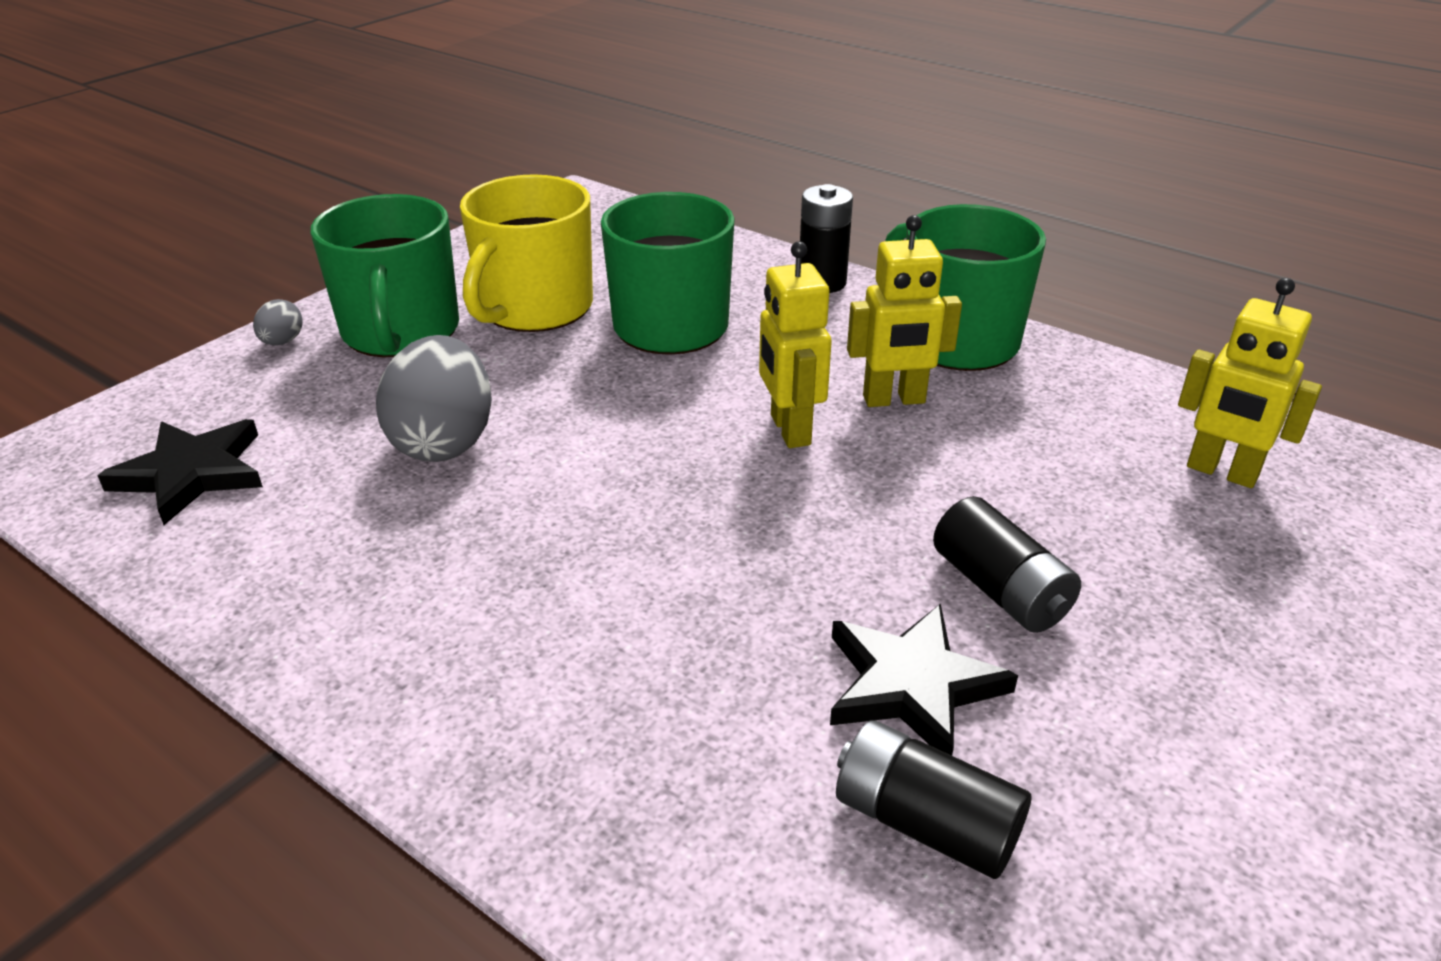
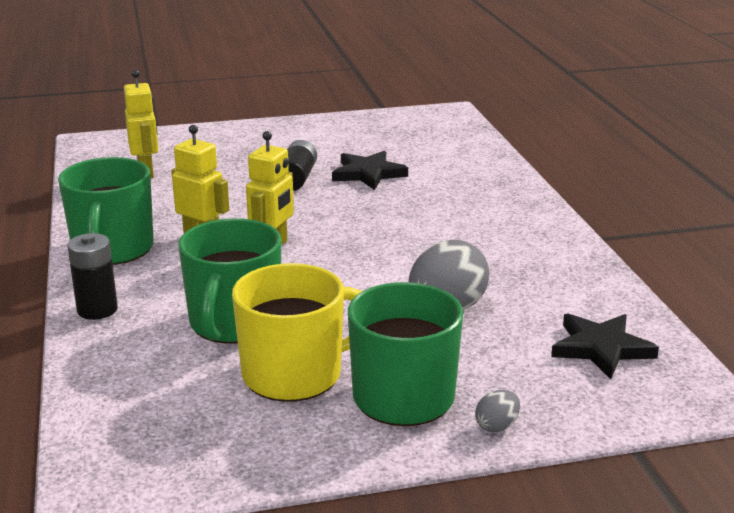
camera: 140 degrees left, 10 degrees down
black battery [836,720,1031,879] -> none

